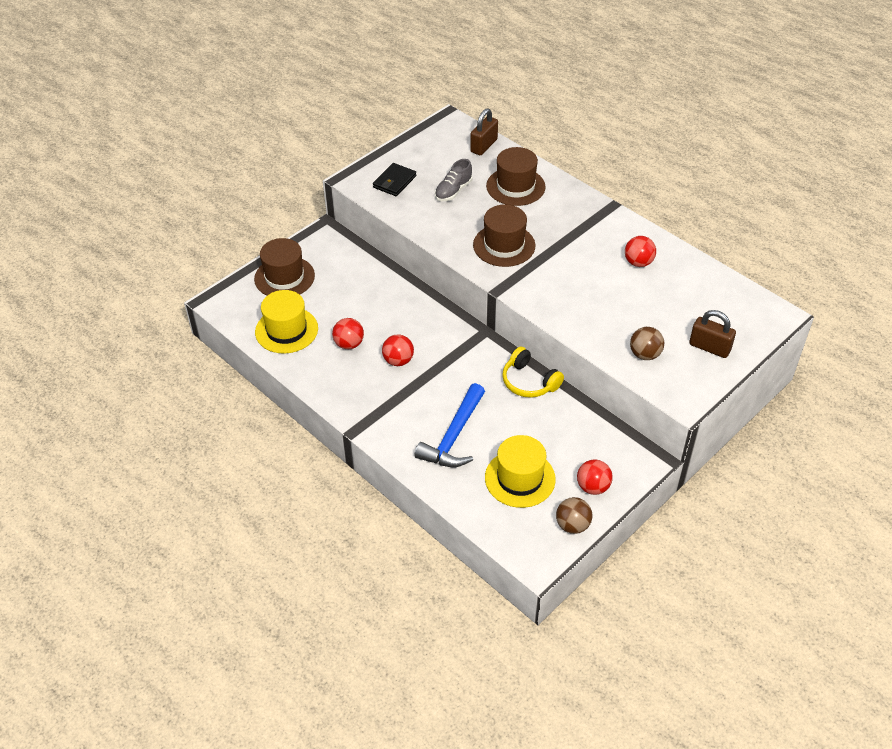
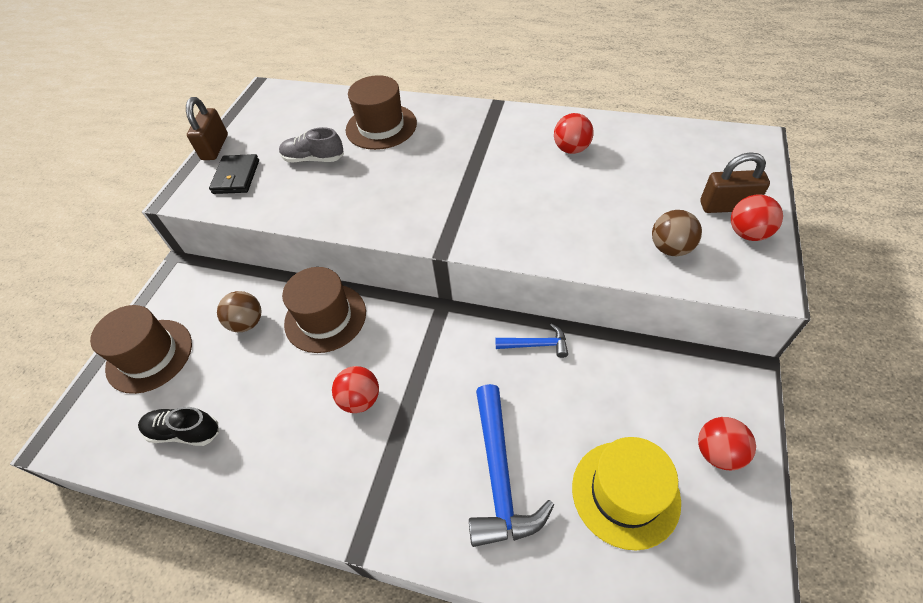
camera: 25 degrees left, 5 degrees up
yellow hat [255,290,318,354] -> black shoe [138,407,219,446]
red ball [332,318,364,349] -> red ball moved to [731,195,783,241]
grey shoe [435,159,473,201] -> grey shoe turned 90 degrees clockwise [279,127,344,162]
brown padlock [470,108,498,155] -> brown padlock moved to [186,97,228,160]
brown hat [473,204,535,267] -> brown hat moved to [282,267,366,353]
yellow headphones [502,347,564,398] -> blue hammer [495,323,568,358]
brown ball [556,497,592,534] -> brown ball moved to [217,291,262,332]

